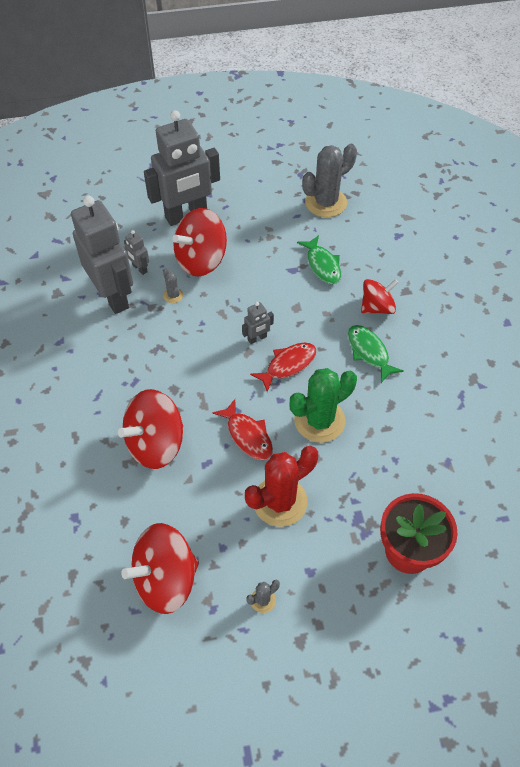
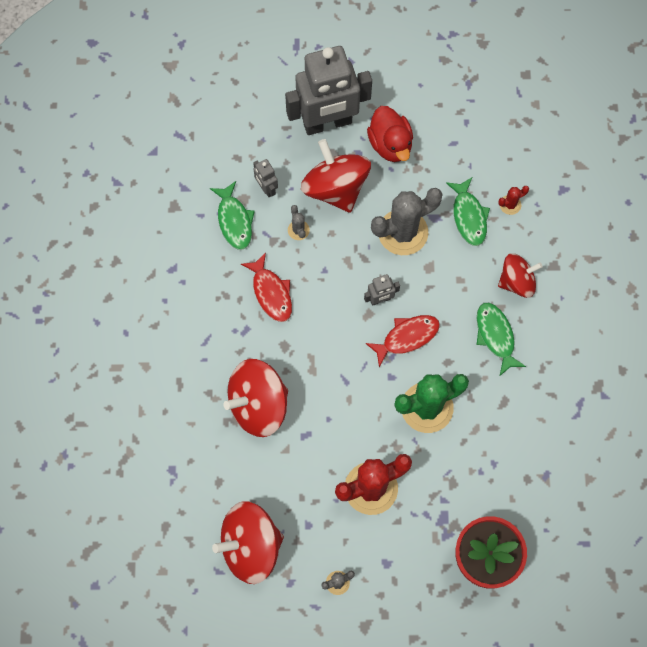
camera: 10 degrees right, 15 degrees up
grey robot [71,196,133,314] -> green fish [210,181,255,250]
red spinning top [172,208,227,276] -> red spinning top turned 90 degrees clockwise [301,139,371,213]
red fish [212,399,273,460] -> red fish moved to [241,252,292,322]
grey cactus [302,144,357,217] -> grey cactus moved to [371,188,442,255]
none -> red duck [367,106,413,162]
none -> red cactus [498,186,529,215]

